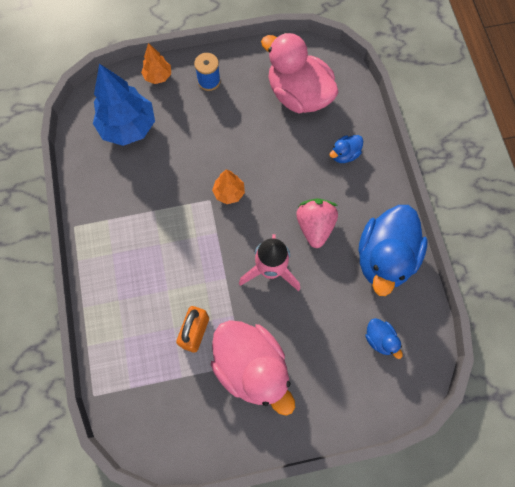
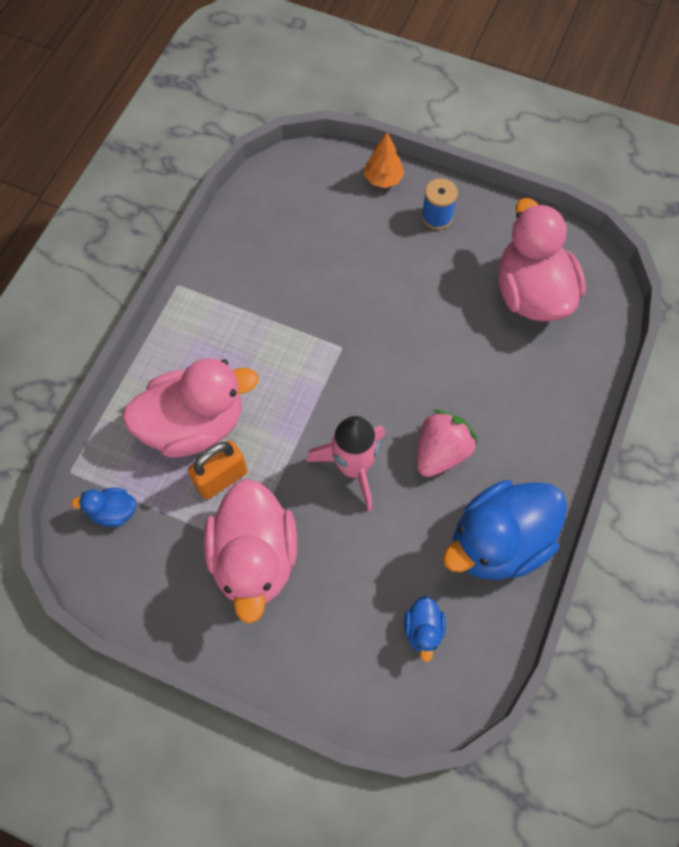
camera: 35 degrees right, 5 degrees down
blue tree [93,64,155,146] -> none
orange tree [212,169,245,204] -> none
blue duck [329,135,363,163] -> blue duck moved to [71,488,136,527]
none -> pink duck [122,358,259,458]

